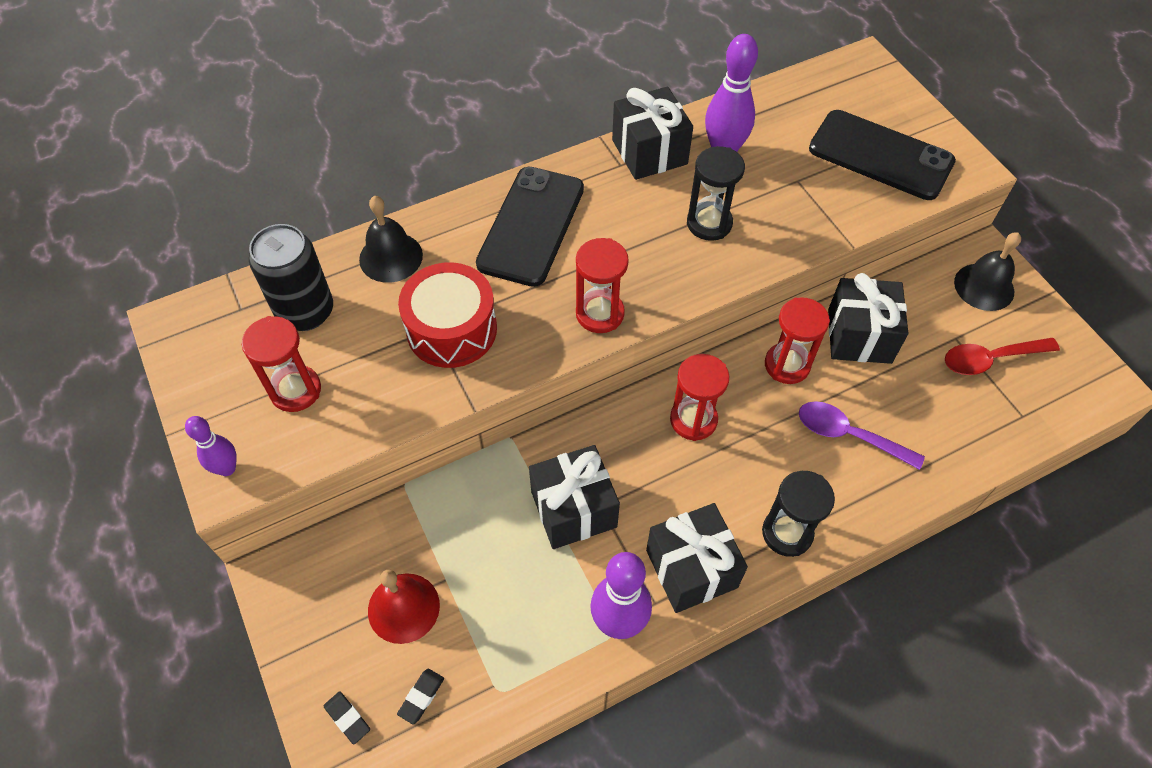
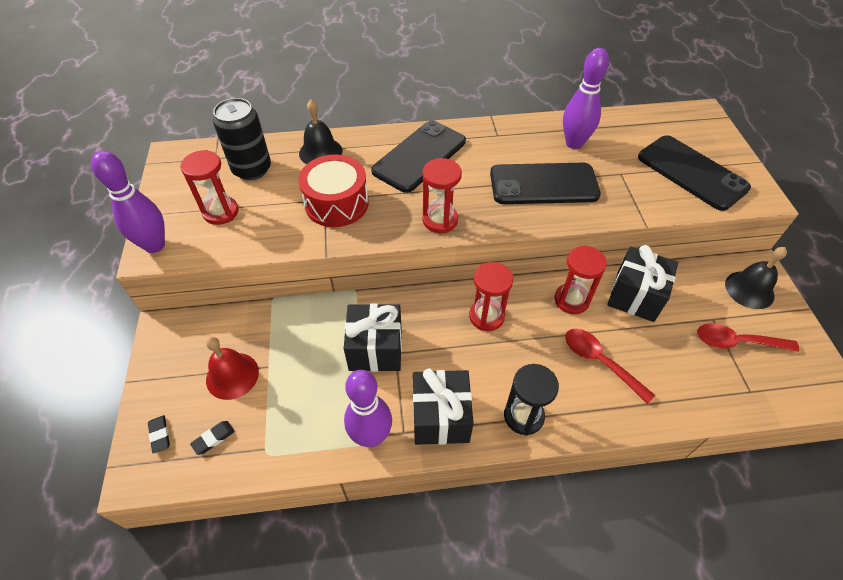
camera: 20 degrees right, 5 degrees down
purple bowling pin [185,416,237,476] -> purple bowling pin [91,151,165,253], size x1.70
black gift [612,87,693,180] -> none
black hourglass [687,146,745,241] -> black phone [490,163,601,204]
purple spoon [799,401,925,470] -> red spoon [565,329,655,404]

